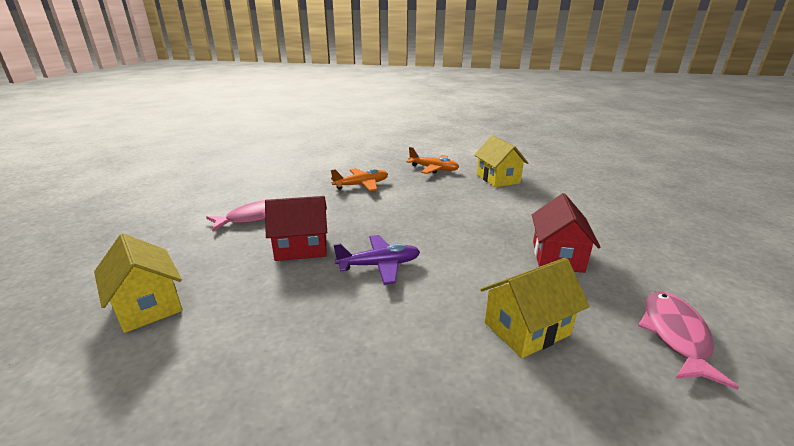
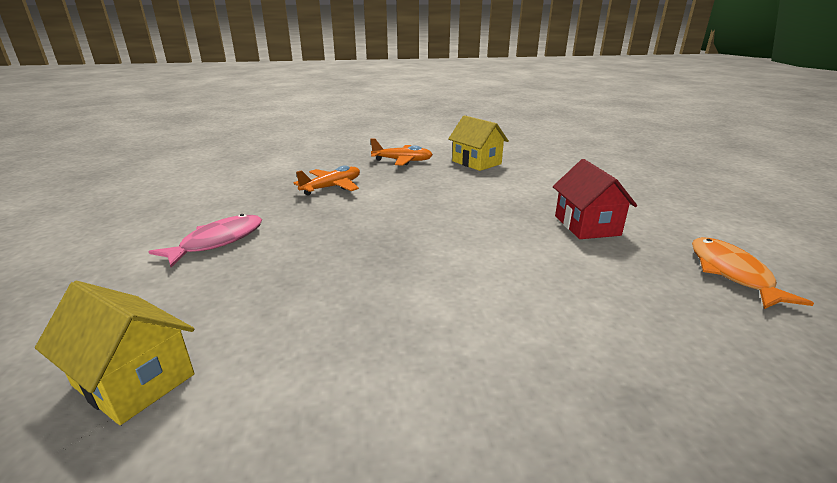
camera: 20 degrees left, 0 degrees up
red house [265,196,327,261] -> none
purple plane [333,235,420,285] -> none
yellow house [481,258,589,358] -> none
pink fish [638,291,739,390] -> orange fish [692,237,814,309]

